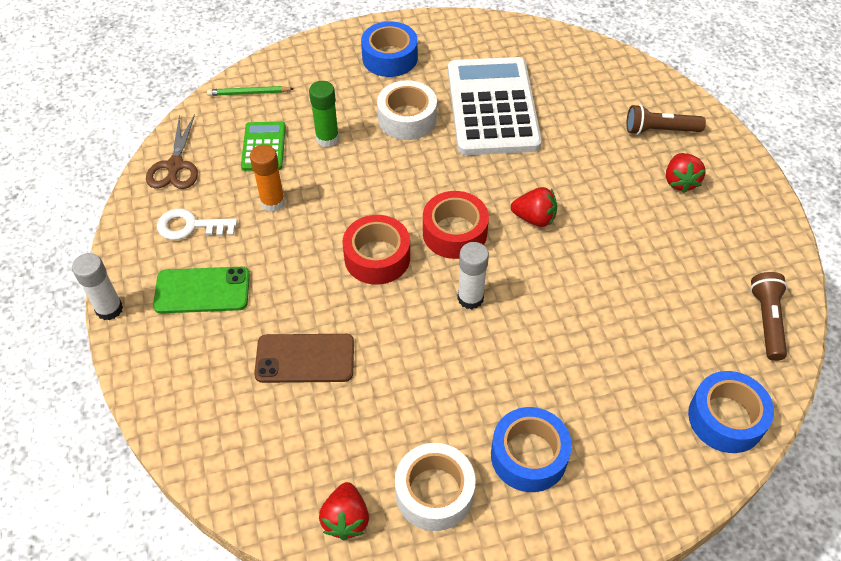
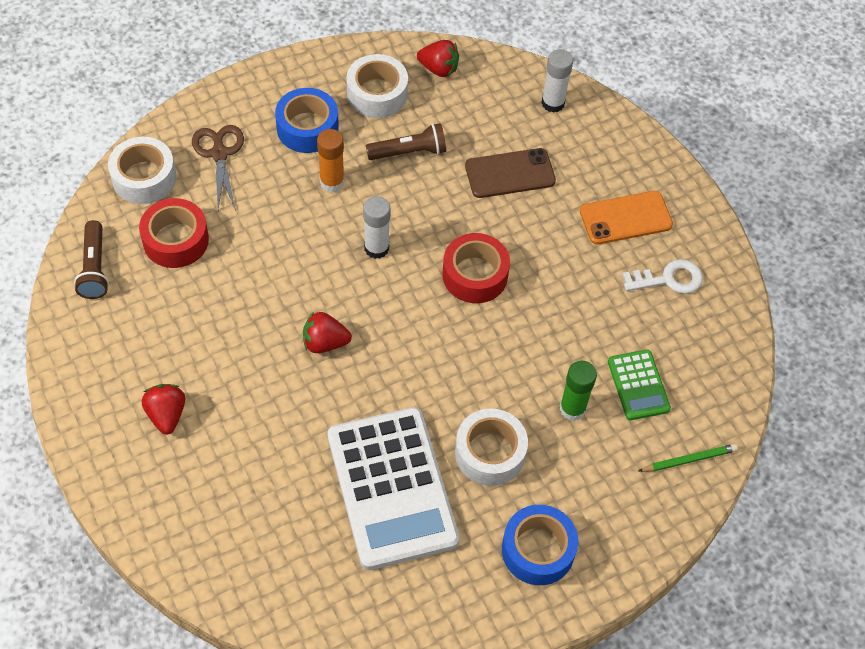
camera: 165 degrees right, 5 degrees up
white glue stick [72,253,123,320] -> white glue stick moved to [541,49,573,113]
brown scissors [146,114,198,189] -> brown scissors moved to [192,125,244,211]
green phone [153,267,250,313] -> orange phone [580,191,673,245]
orange glue stick [250,145,285,212] -> orange glue stick moved to [317,129,344,192]
red strawberry [319,482,369,540] -> red strawberry turned 120 degrees clockwise [417,40,459,77]
red tape [423,191,489,259] -> red tape moved to [139,198,209,268]
brown flashlight [626,104,706,135] -> brown flashlight moved to [366,123,446,160]
blue tape [688,371,774,453] -> white tape [108,137,176,204]

